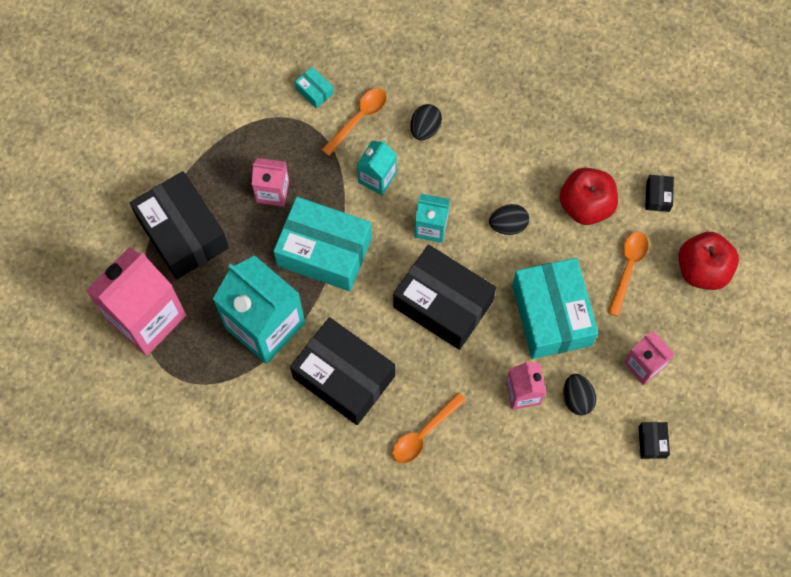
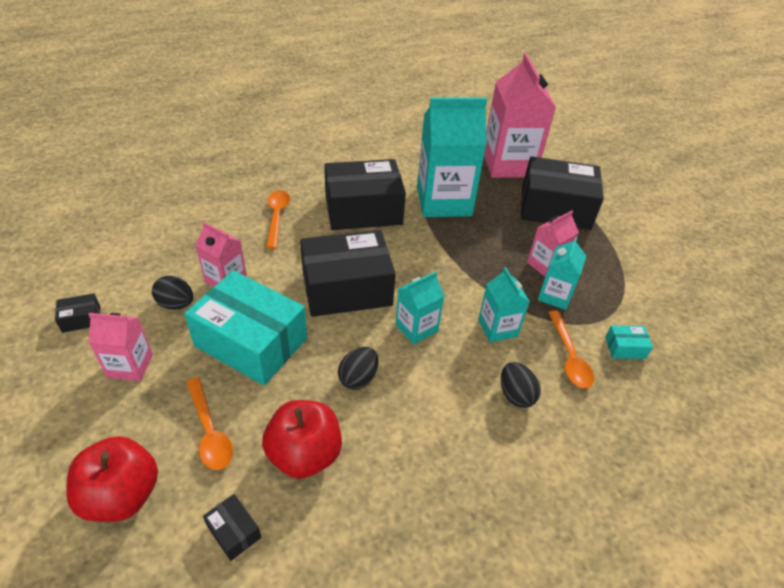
camera: 130 degrees right, 25 degrees down
turquoise box [273,197,372,291] -> none
black box [639,422,670,459] -> black box turned 60 degrees counterclockwise [55,293,100,333]
none -> turquoise carton [538,237,586,310]

